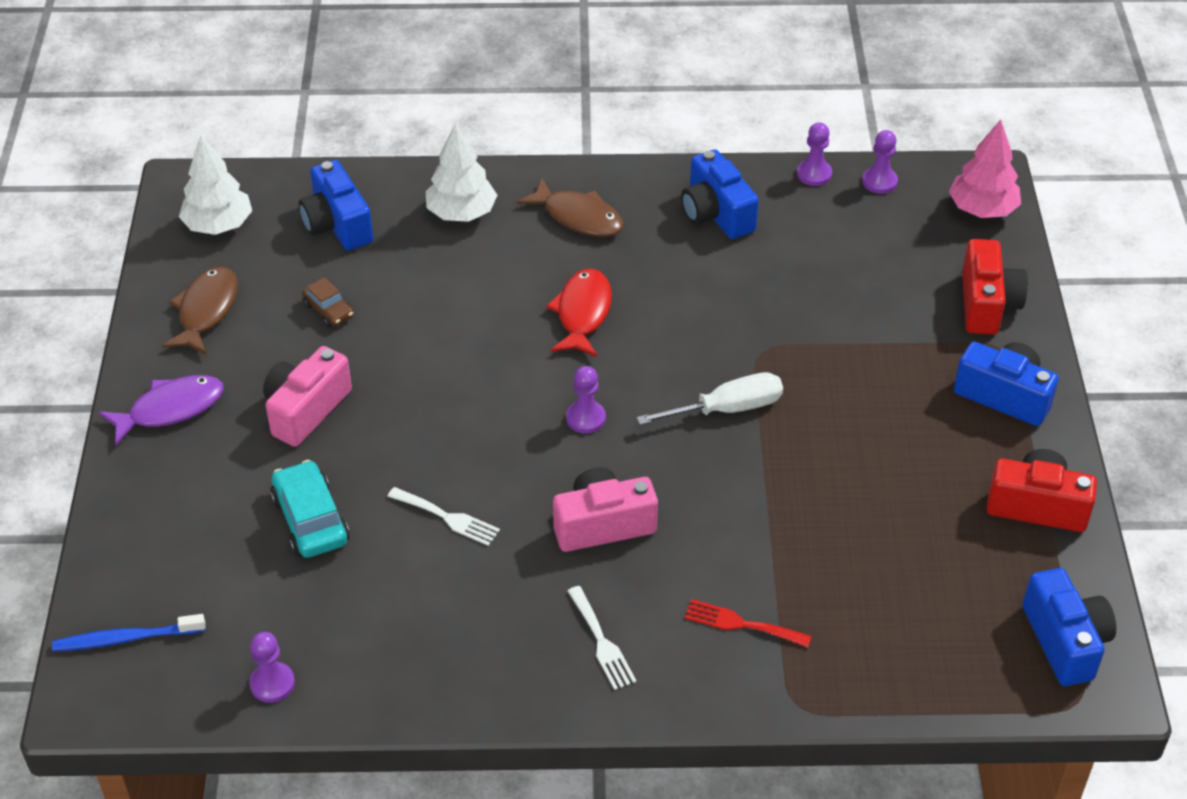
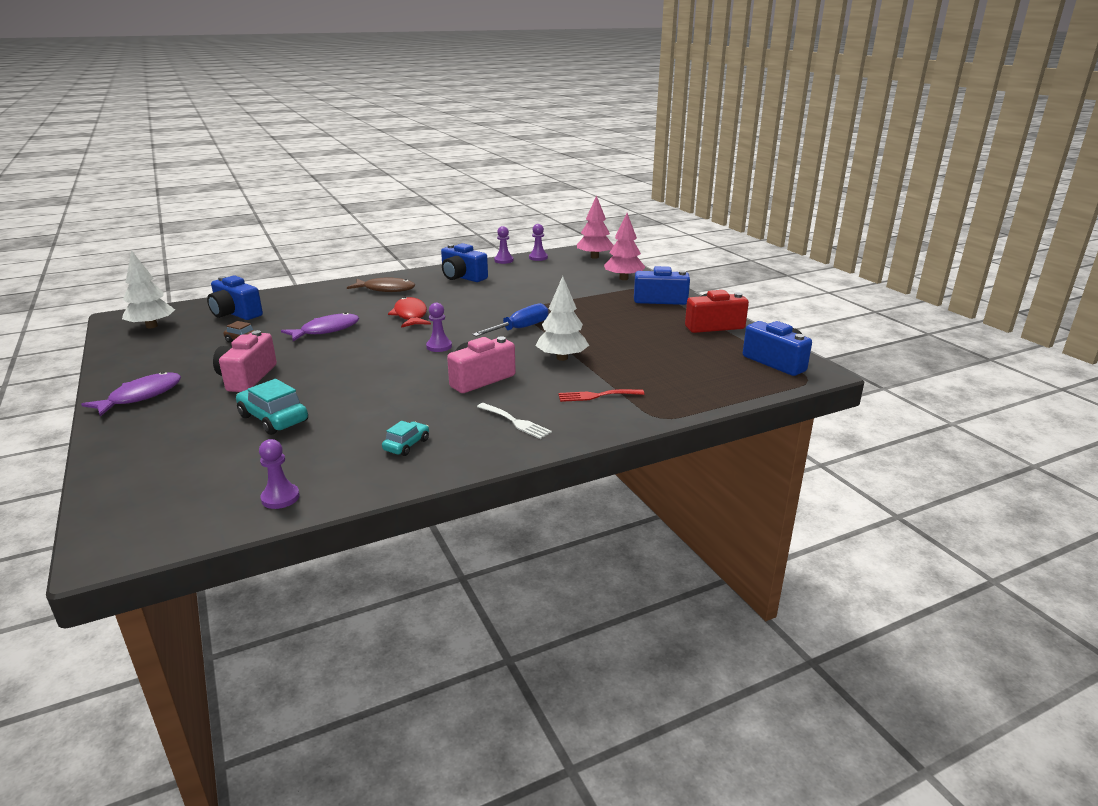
camera: 25 degrees left, 20 degrees down
blue toothbrush [52,614,205,652] -> none
brown fish [162,267,238,355] -> none
white fork [387,487,500,546] -> none
white tree [426,123,497,222] -> white tree moved to [536,276,589,361]
white screwdriver [636,372,783,425] -> blue screwdriver [472,303,548,337]
red camera [962,239,1028,335] -> pink tree [604,213,645,280]
none -> purple fish [281,312,359,341]
none -> turquoise car [382,421,429,456]

